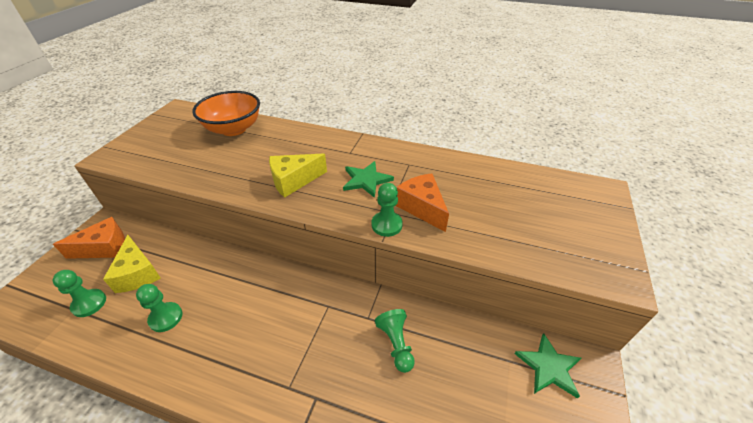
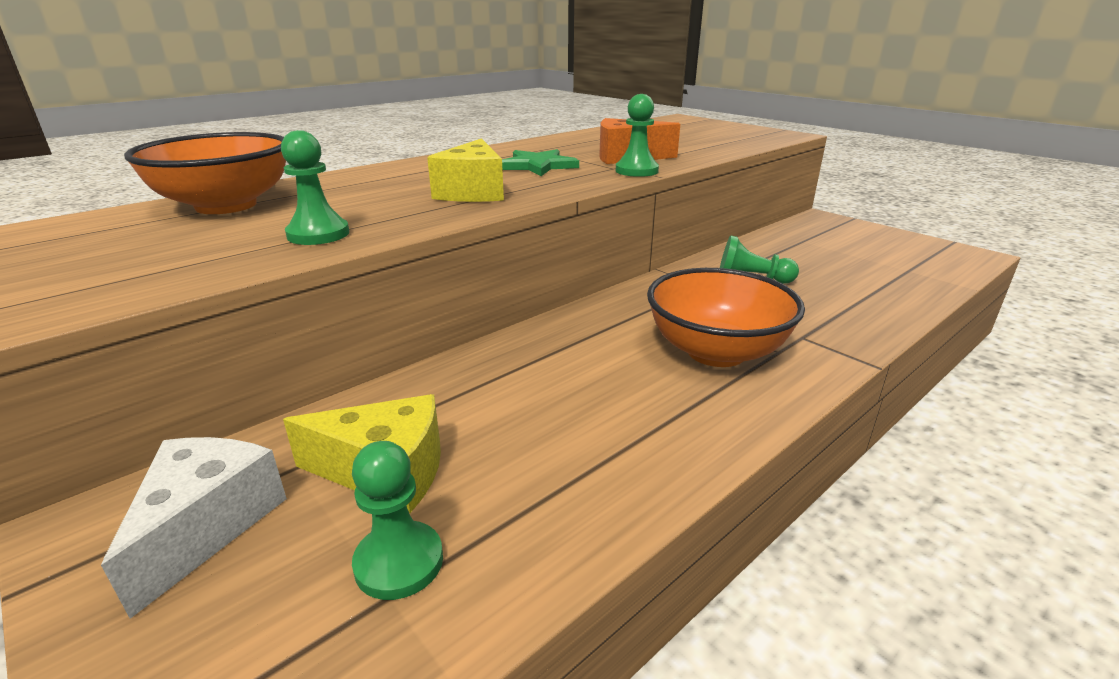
camera: 60 degrees left, 15 degrees down
orange cheese [53,217,125,259] -> white cheese [101,437,287,619]
green pawn [136,284,182,332] -> green pawn moved to [281,130,349,245]
green star [515,333,581,399] -> none
none -> orange bowl [647,268,805,367]

